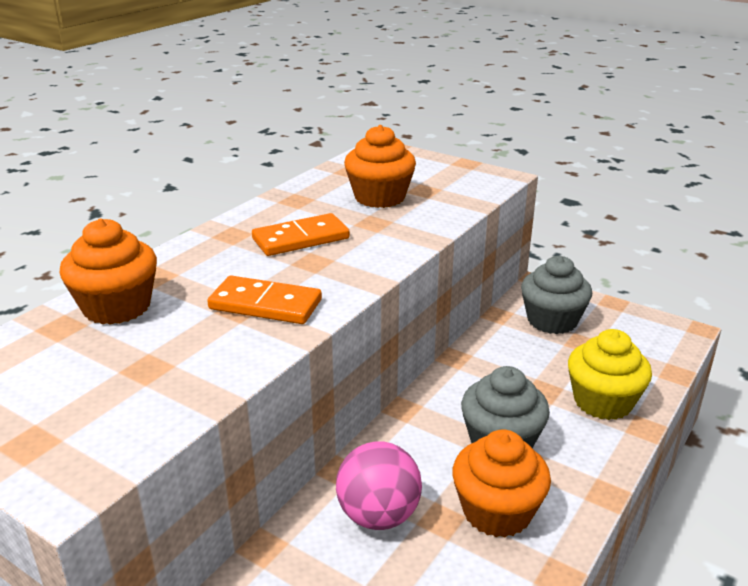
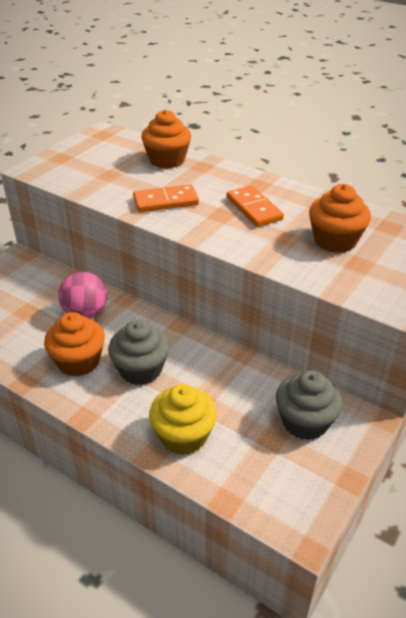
camera: 90 degrees right, 10 degrees up
orange domino [207,276,322,324] -> orange domino turned 60 degrees clockwise [133,184,199,212]

